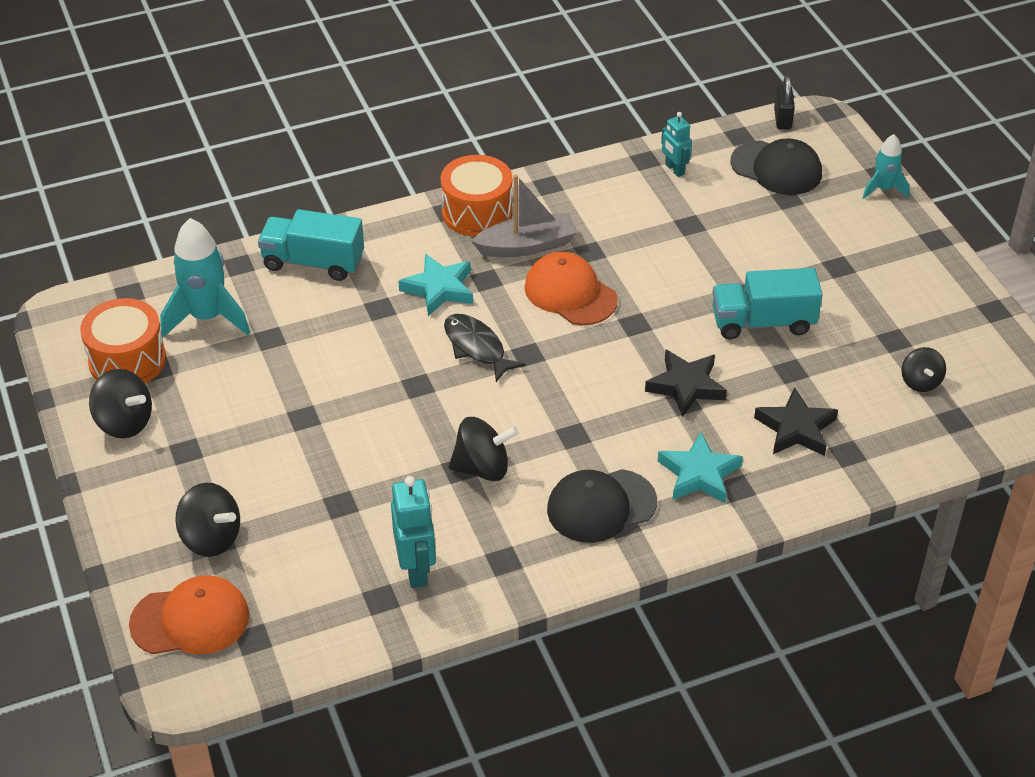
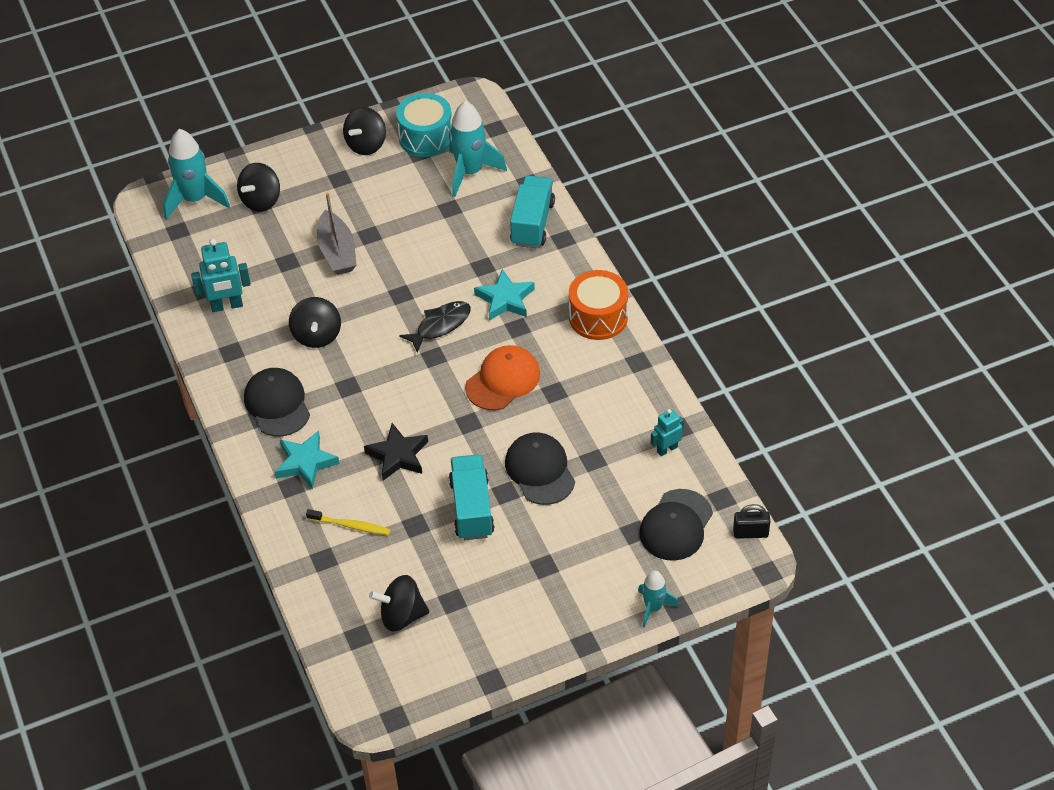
camera: 90 degrees right, 5 degrees up
orange drum [80,298,166,383] -> turquoise drum [396,93,452,157]
orange cap [129,575,249,654] -> turquoise rocket [163,129,230,219]
grey boat [471,174,578,257] -> grey boat moved to [317,193,357,275]
black star [754,388,838,456] -> yellow toothbrush [306,509,391,535]
black spinning top [902,347,946,392] -> black spinning top [369,575,429,632], size x1.51
none -> black cap [505,433,575,505]

